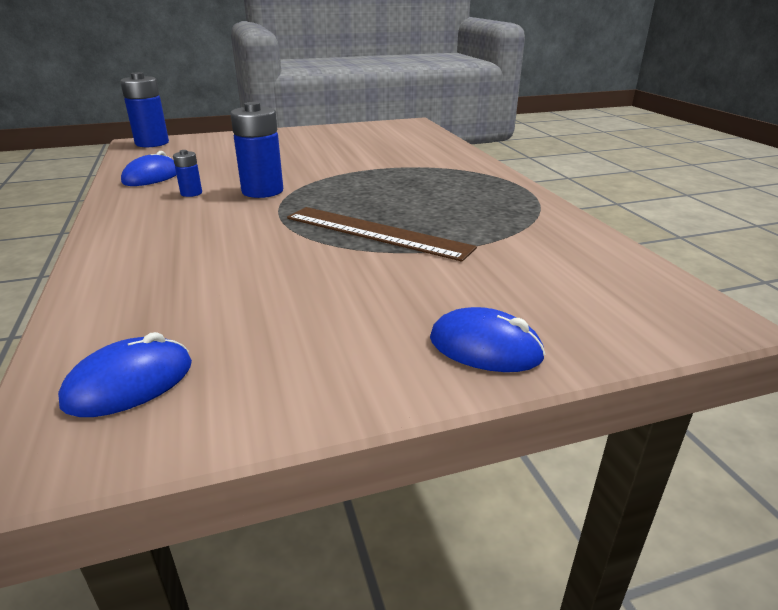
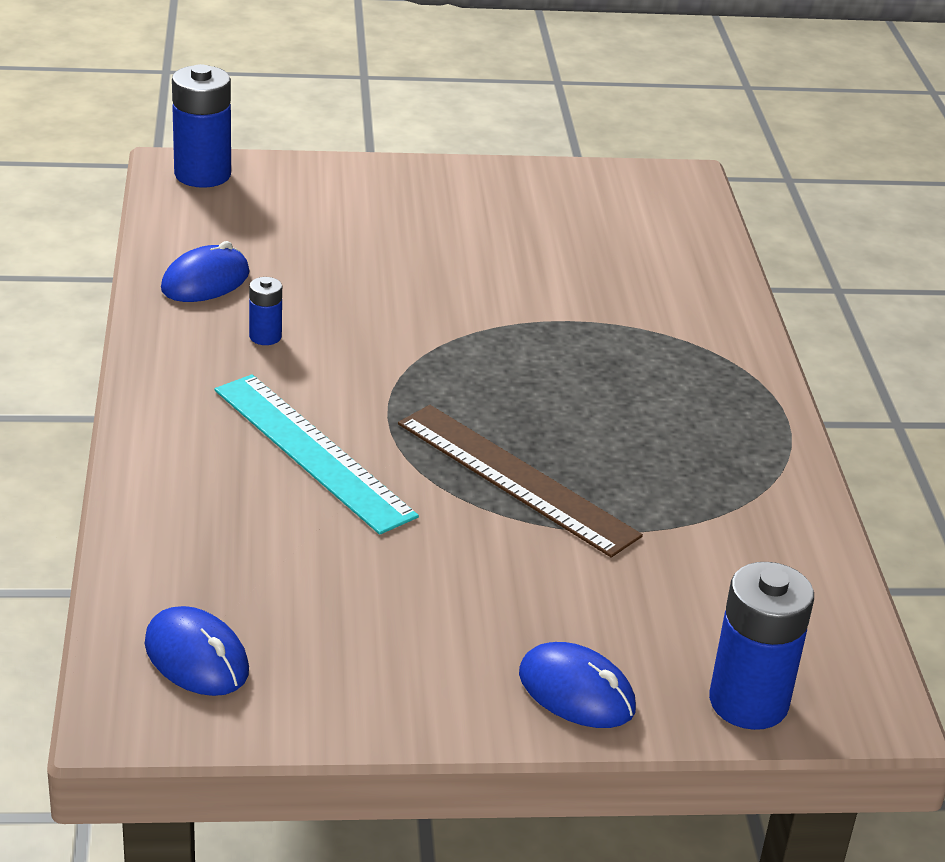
camera: 10 degrees right, 5 degrees up
blue mouse [58,332,192,417] -> blue mouse turned 75 degrees clockwise [145,606,249,696]
blue battery [230,102,283,198] -> blue battery moved to [709,562,814,730]
none -> turquoise ruler [214,374,419,535]

